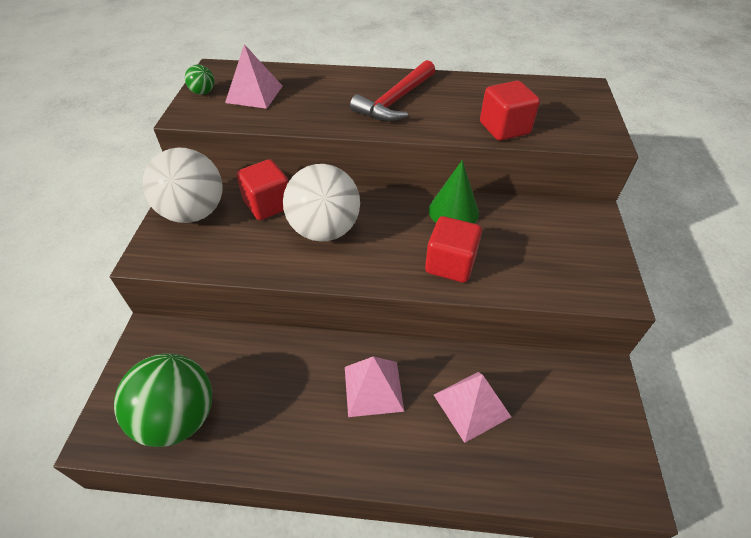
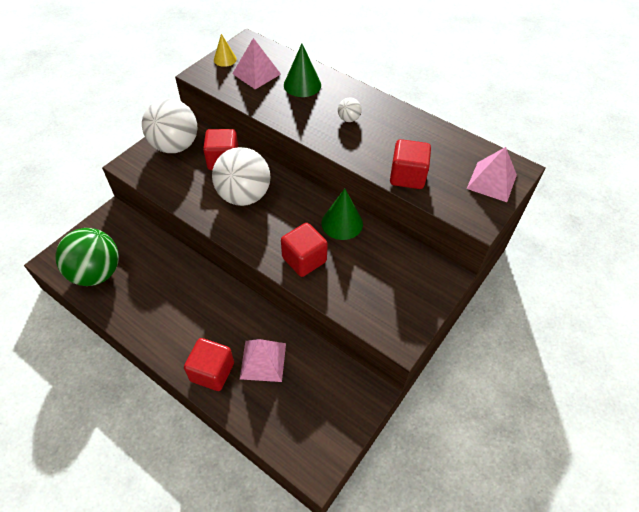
camera: 30 degrees right, 5 degrees up
green ball [185,65,214,95] -> yellow cone [214,34,237,67]
pink pyramid [345,356,404,417] -> pink pyramid moved to [467,147,517,202]
red hammer [350,60,435,121] -> white ball [338,97,362,122]
none -> red cube [184,338,234,391]
none -> green cone [284,44,321,97]

